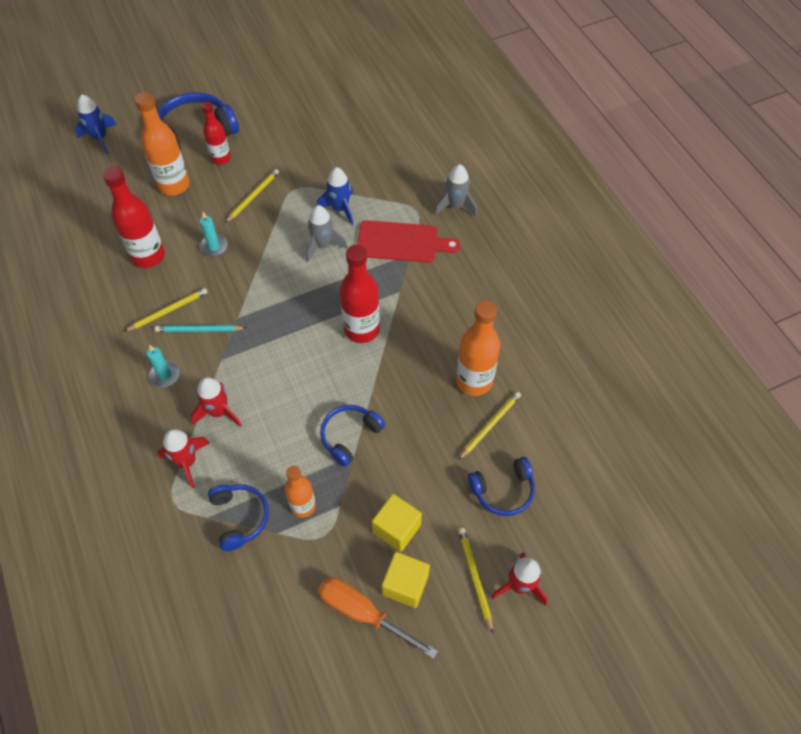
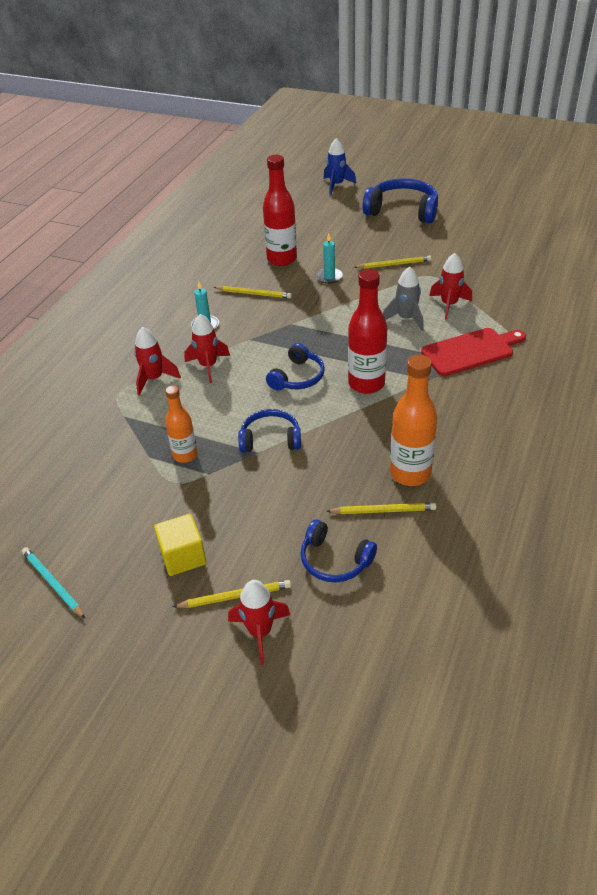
camera: 50 degrees right, 15 degrees down
orange bottle [135,92,190,196] -> none
turquoise pencil [155,325,246,332] -> turquoise pencil moved to [22,547,85,618]
red bottle [202,102,231,165] -> none
blue headphones [208,484,269,551] -> blue headphones moved to [266,343,325,391]
blue rocket [317,167,354,225] -> red rocket [429,253,472,320]
orange screwdriver [318,577,438,659] -> none
red cutting board [357,220,460,263] -> red cutting board turned 75 degrees counterclockwise [421,328,526,376]
yellow cube [372,494,422,552] -> none
grey rocket [434,164,477,217] -> none
yellow pencil [458,528,493,634] -> yellow pencil turned 45 degrees clockwise [173,580,291,608]

